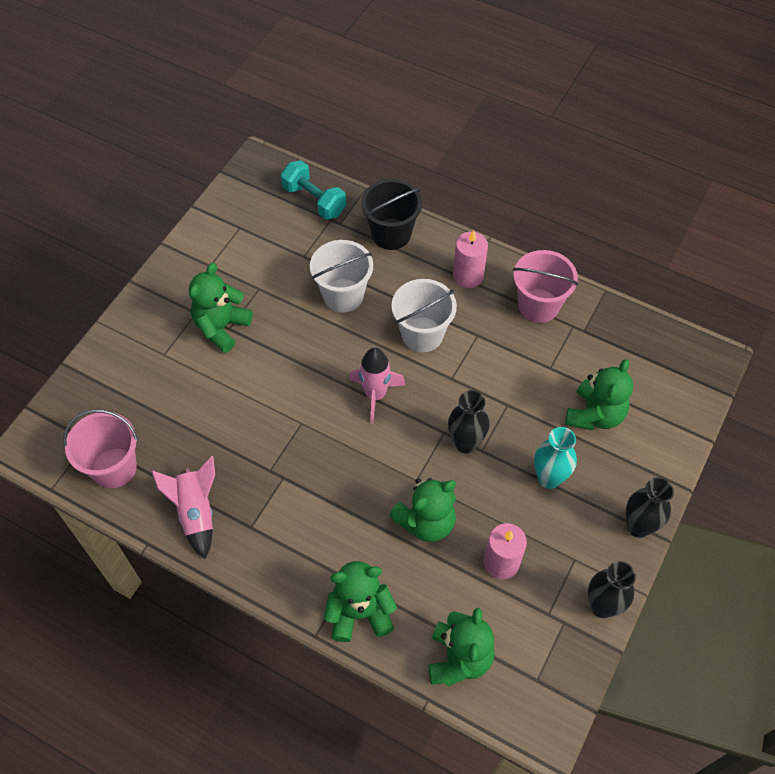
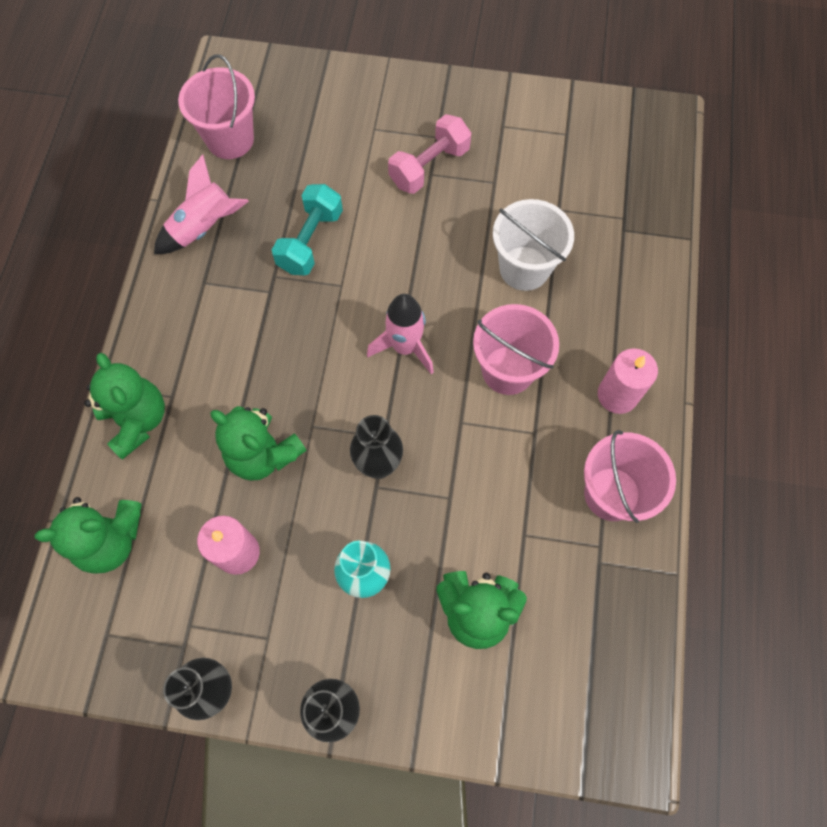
camera: 70 degrees right, 10 degrees up
green teddy bear [189,263,253,353] -> pink dumbbell [388,114,471,194]
turquoise dumbbell [280,160,346,220] -> turquoise dumbbell moved to [272,184,343,275]
black bucket [361,179,422,250] -> none
white bucket [391,279,457,352] -> pink bucket [473,304,559,395]

